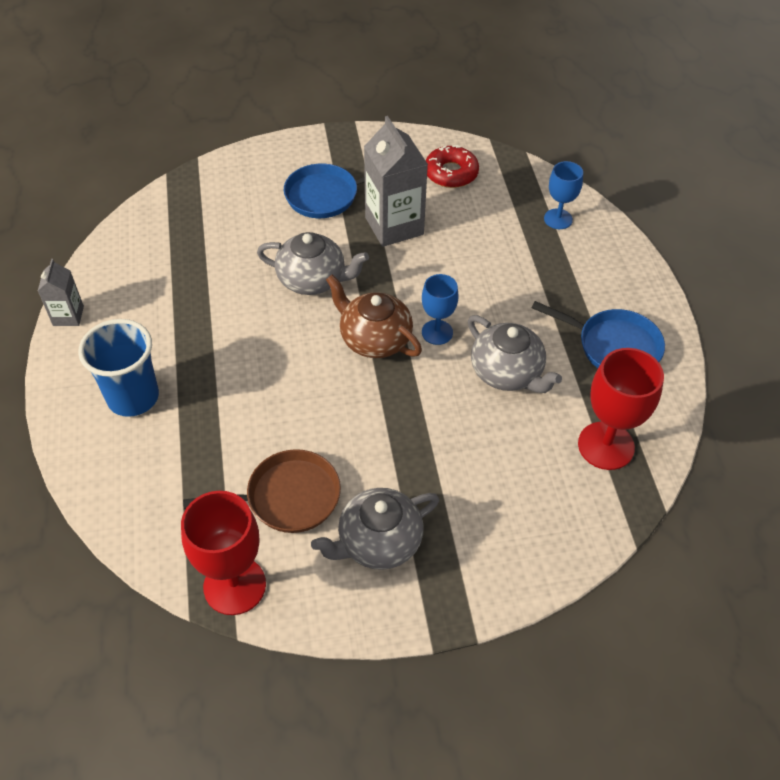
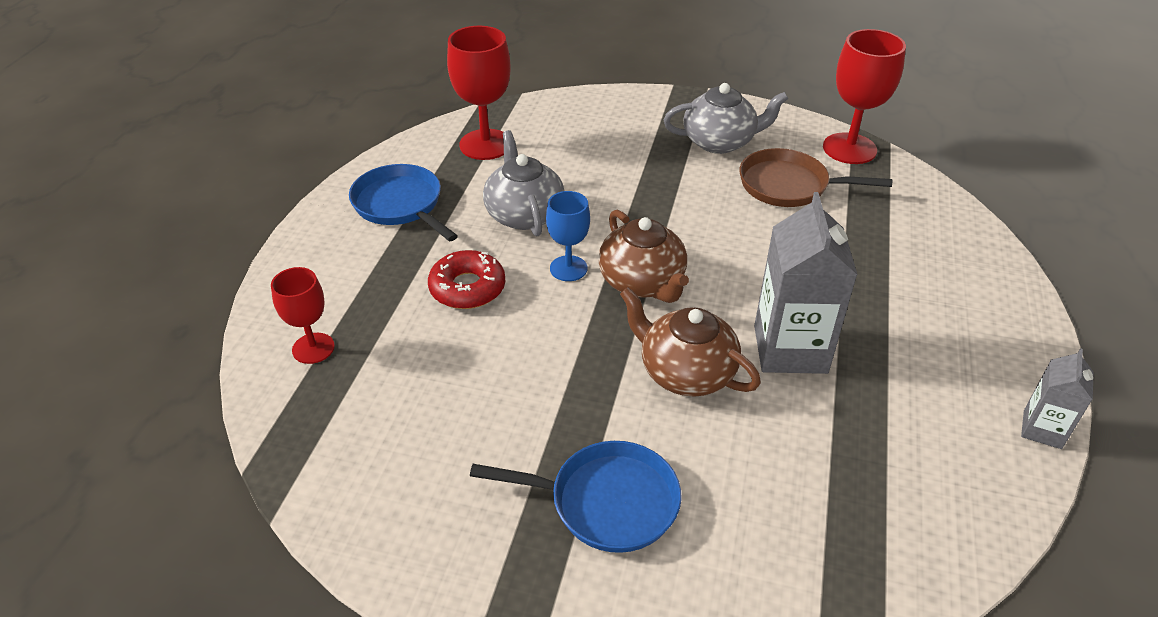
camera: 155 degrees left, 10 degrees down
blue cup [78,319,159,417] -> none
grey teapot [257,232,369,295] -> brown teapot [620,287,761,397]
grey carton [364,116,428,247] -> grey carton moved to [754,192,858,374]
red donut [425,145,479,188] -> red donut moved to [428,250,505,309]
blue goblet [544,161,583,229] -> red goblet [271,267,335,364]

